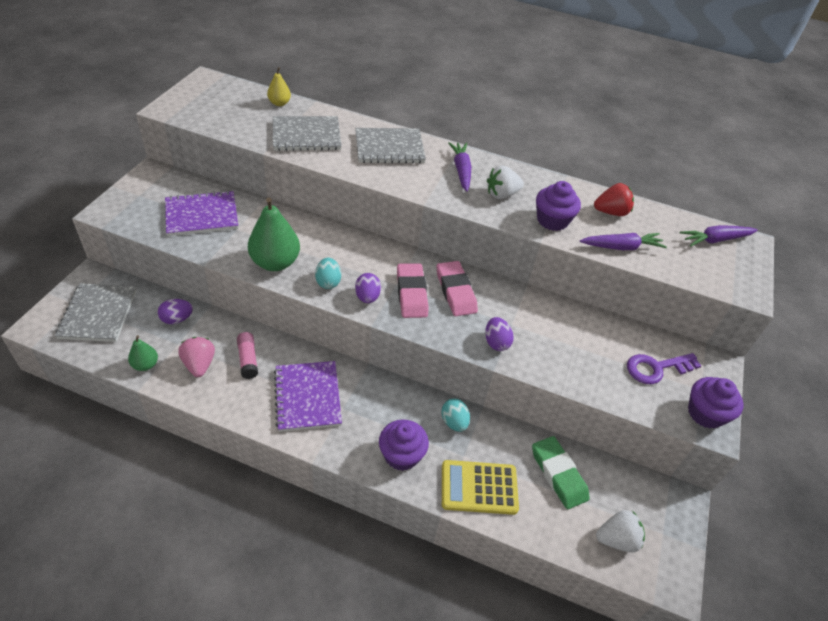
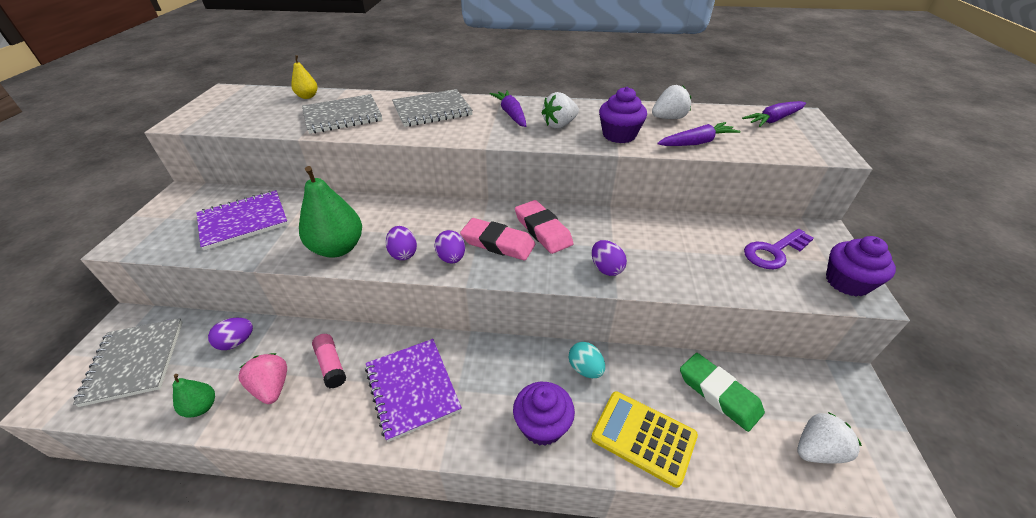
camera: 10 degrees left, 5 degrees down
turquoise egg [315,258,341,289] -> purple egg [386,226,417,260]
pink eraser [397,263,428,318] -> pink eraser turned 45 degrees counterclockwise [460,218,535,260]
yellow calculator [442,460,519,515] -> yellow calculator turned 45 degrees clockwise [591,391,698,488]
red strawberry [594,183,634,216] -> white strawberry [652,85,691,119]

